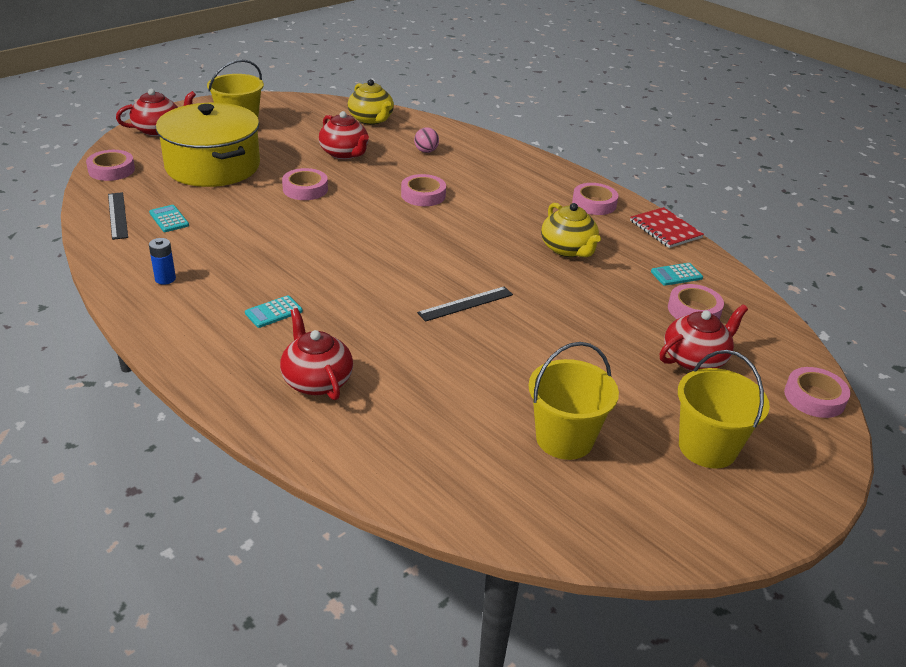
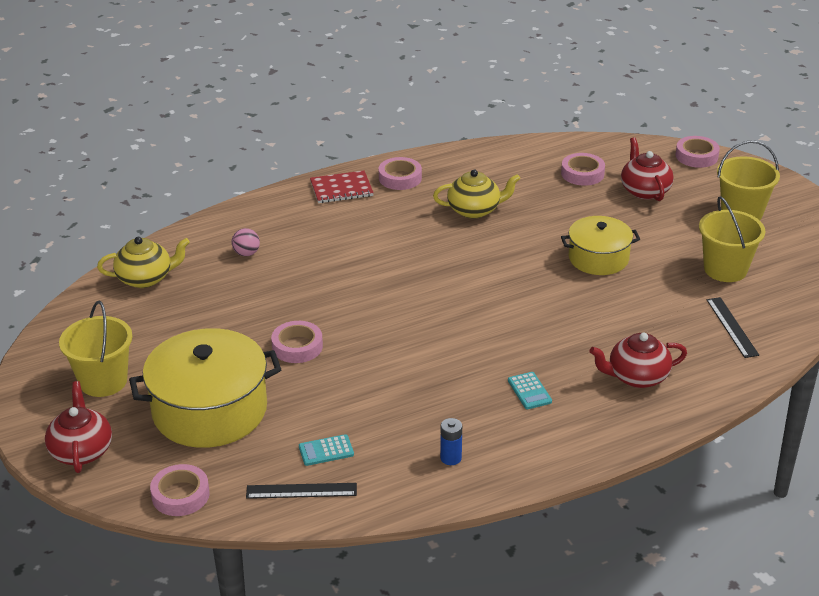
camera: 70 degrees left, 0 degrees up
red teapot [319,111,369,159] -> none
pink tape [401,174,446,206] -> none
black ruler [417,286,513,322] -> black ruler moved to [707,297,759,358]
red notebook [630,207,704,248] -> red notebook moved to [310,171,374,203]
turquoise calculator [651,263,703,286] -> none
none -> yellow pot [561,216,640,275]

